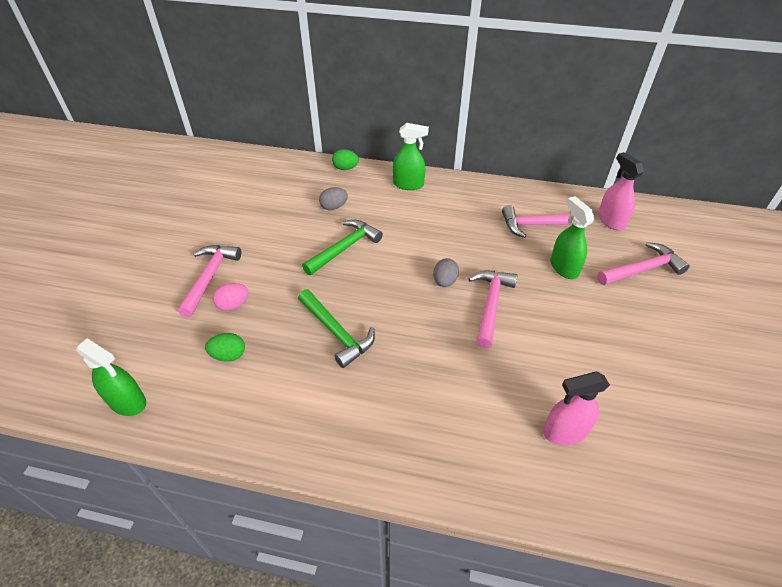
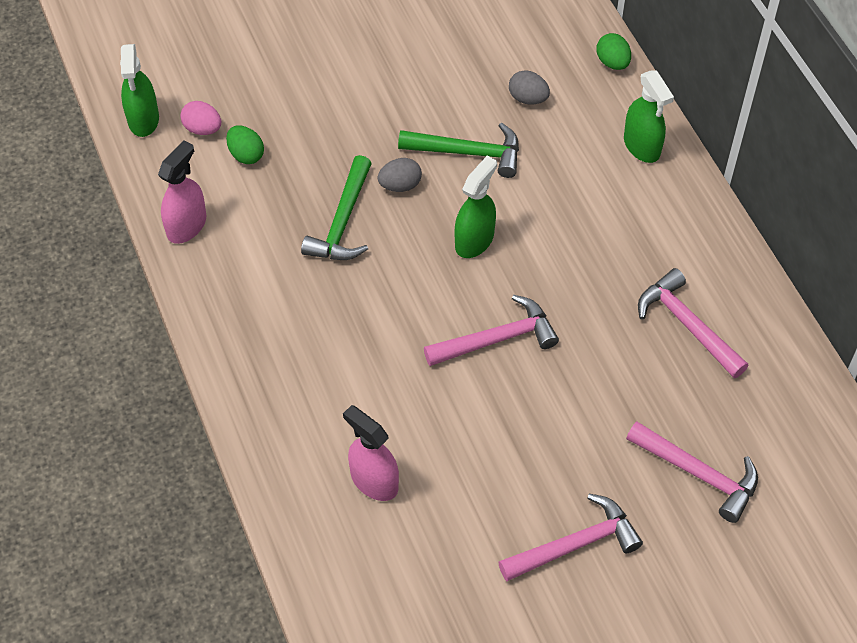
camera: 55 degrees right, 10 degrees up
pink hammer [178,245,241,317] -> pink hammer moved to [498,494,643,581]
pink egg [213,283,249,311] -> pink egg moved to [180,101,221,135]
grey egg [433,258,459,287] -> grey egg moved to [377,158,422,192]
green spray bottle [551,196,594,279] -> green spray bottle moved to [455,156,497,258]
pink spray bottle [598,152,644,230] -> pink spray bottle moved to [158,140,206,244]

